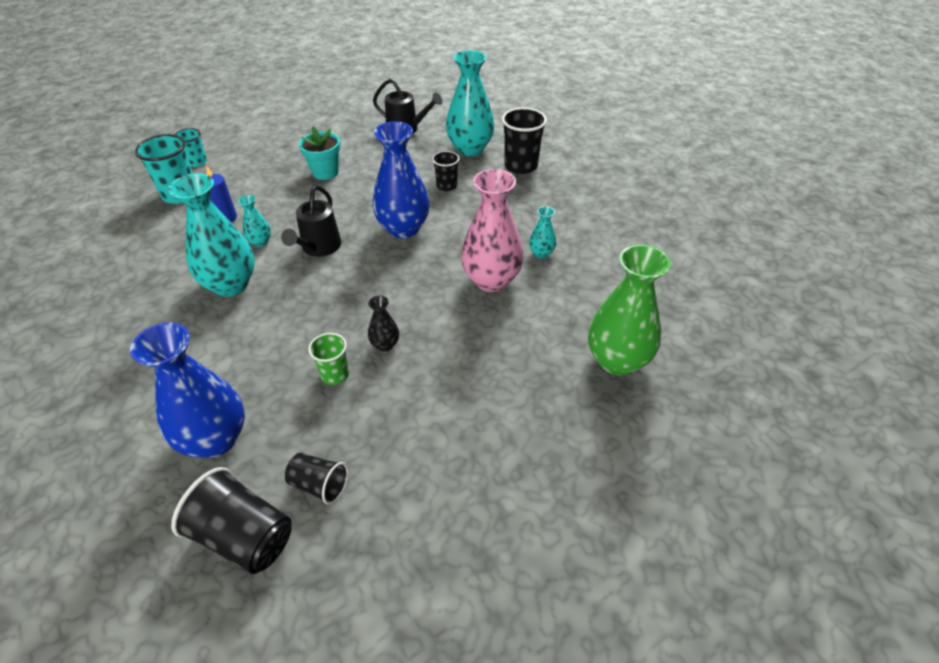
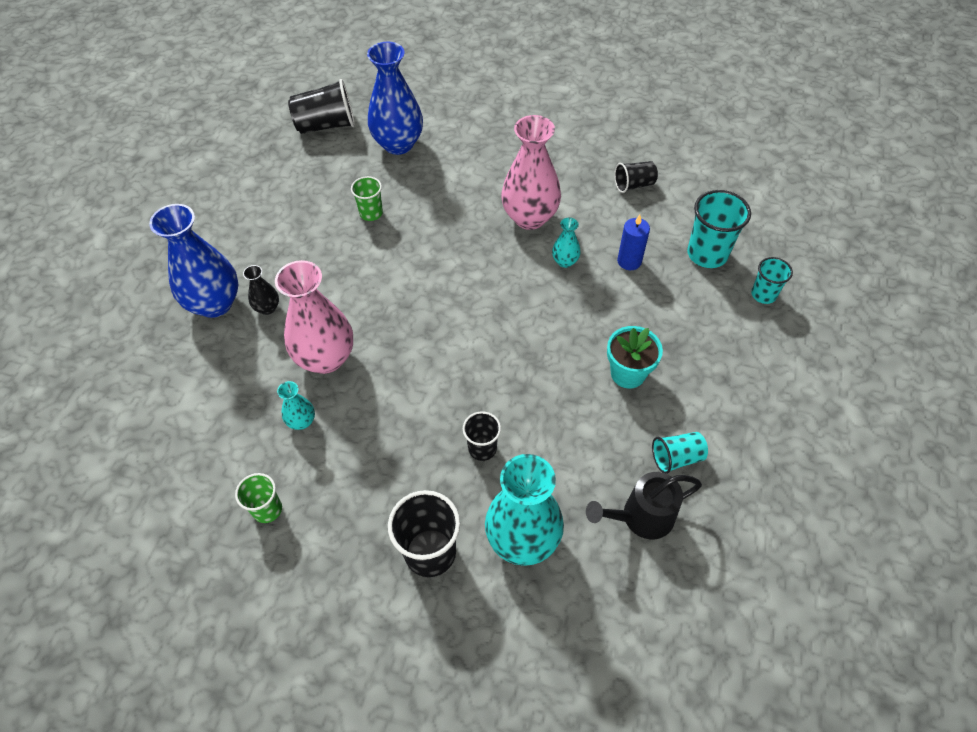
camera: 140 degrees right, 10 degrees up
turquoise vase [168,173,255,297] -> pink vase [501,115,561,230]
black watering can [281,185,341,257] -> none
black cup [285,453,348,505] -> black cup moved to [614,161,658,193]
black vase [368,296,399,351] -> black vase moved to [243,265,279,315]
blue vase [372,122,430,239] -> blue vase moved to [149,204,239,318]
green vase [588,245,671,376] -> none
none -> green cup [235,473,282,523]
none -> turquoise cup [652,432,708,474]

